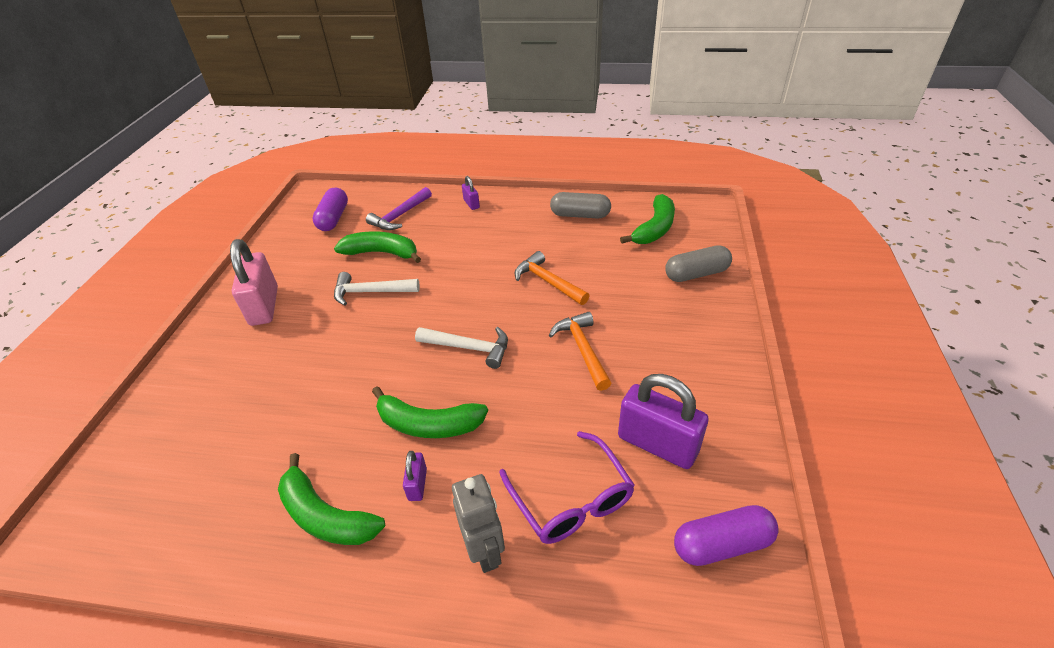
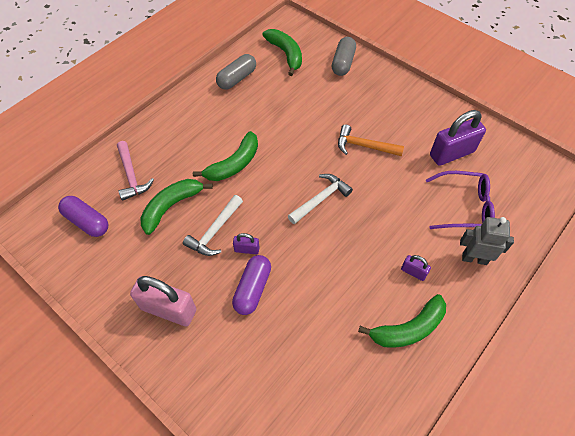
camera: 60 degrees left, 15 degrees up
purple hammer [366,187,432,230] -> pink hammer [117,141,154,201]
green banana [372,386,488,438] -> green banana moved to [193,131,258,181]
purple padlock [462,176,480,210] -> purple padlock moved to [233,233,260,254]
orange hammer [515,251,590,305] -> none
purple capsule [674,505,779,566] -> purple capsule moved to [232,255,271,315]

